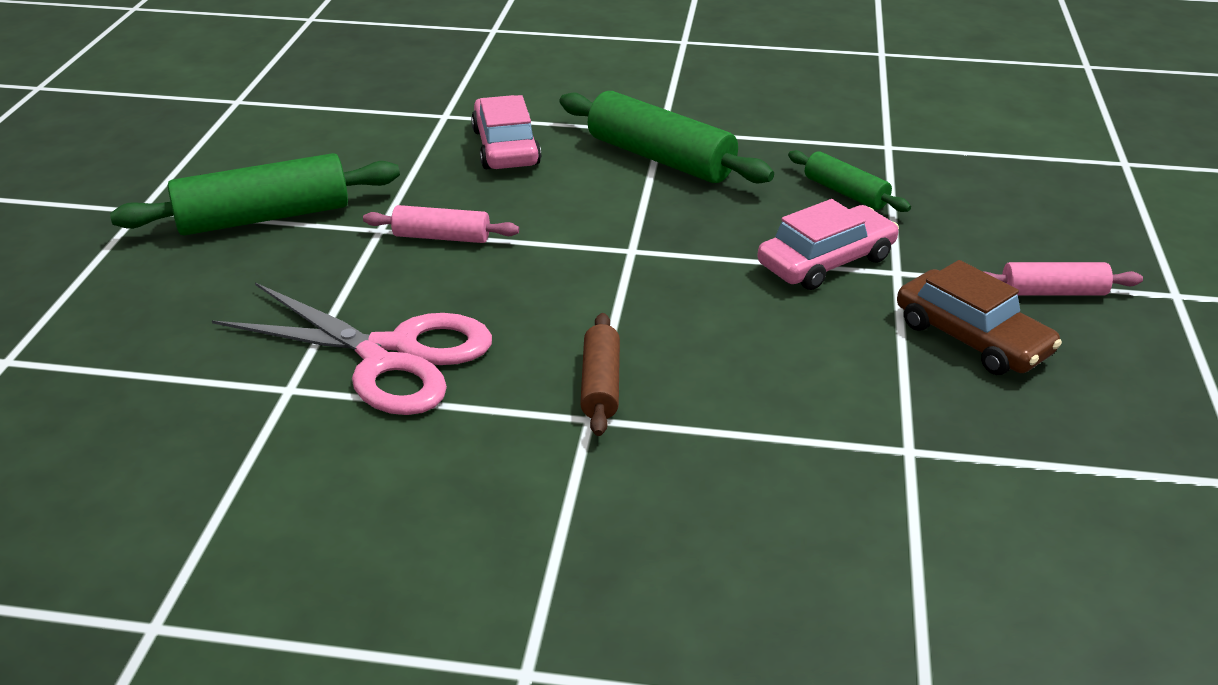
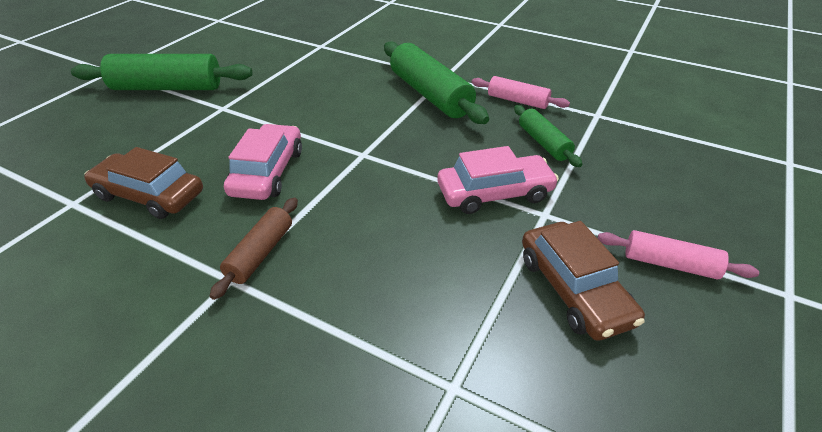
camera: 20 degrees right, 5 degrees up
pink scissors [212,283,492,415] -> brown car [84,147,203,219]
pink rolling pin [363,205,519,243] -> pink rolling pin moved to [472,76,570,109]
pink car [471,95,541,169] -> pink car moved to [224,124,302,200]

